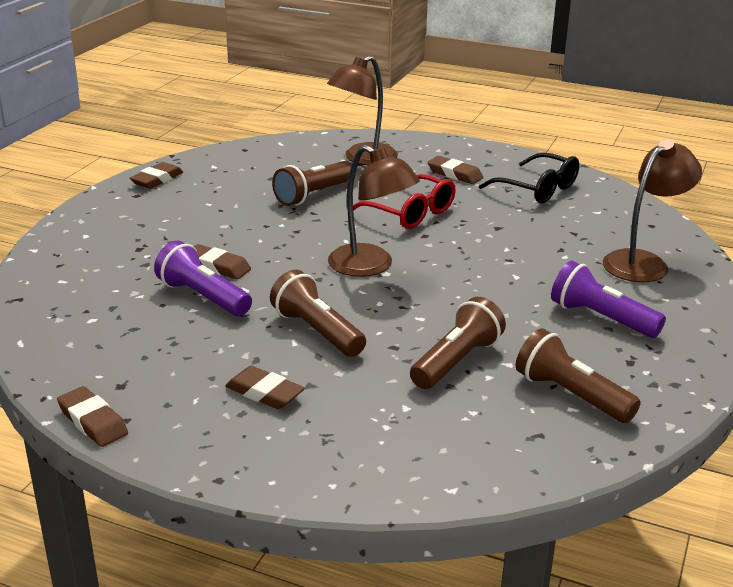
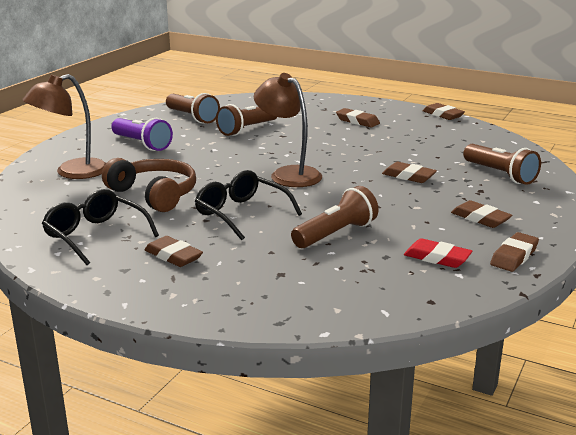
camera: 175 degrees left, 5 degrees down
purple flashlight [154,241,252,316] -> none
brown flashlight [270,270,366,357] -> brown flashlight moved to [463,144,541,185]
brown lamp [327,56,398,165] -> none
red glasses [353,174,456,229] -> black glasses [195,170,302,240]
none -> brown headphones [102,158,196,212]
none -> red eraser [404,238,472,268]
none -> brown eraser [451,200,512,228]

